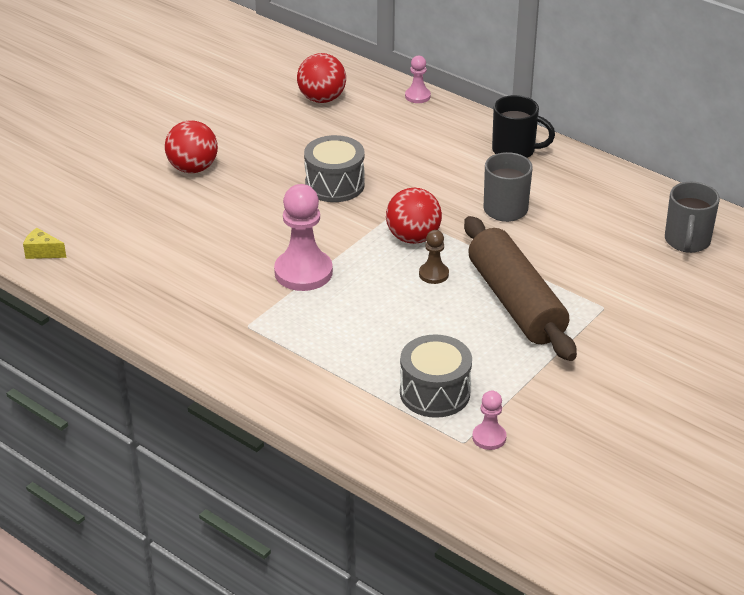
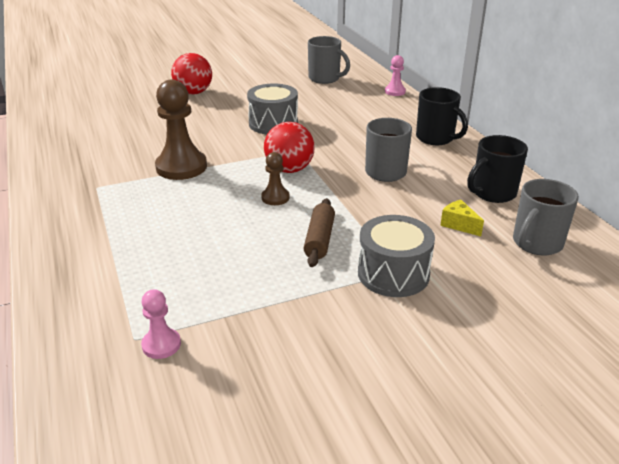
camera: 30 degrees right, 5 degrees down
yellow cheese [23,228,67,259] -> yellow cheese moved to [440,200,484,236]
pink pawn [274,184,333,291] -> brown pawn [155,79,207,180]
red ball [297,53,346,103] -> grey mug [308,36,350,84]
grey drum [400,334,472,418] -> grey drum moved to [358,215,435,297]
brown rolling pin [464,216,577,361] -> brown rolling pin [303,198,335,267], size x0.49
none -> black mug [467,135,528,203]

